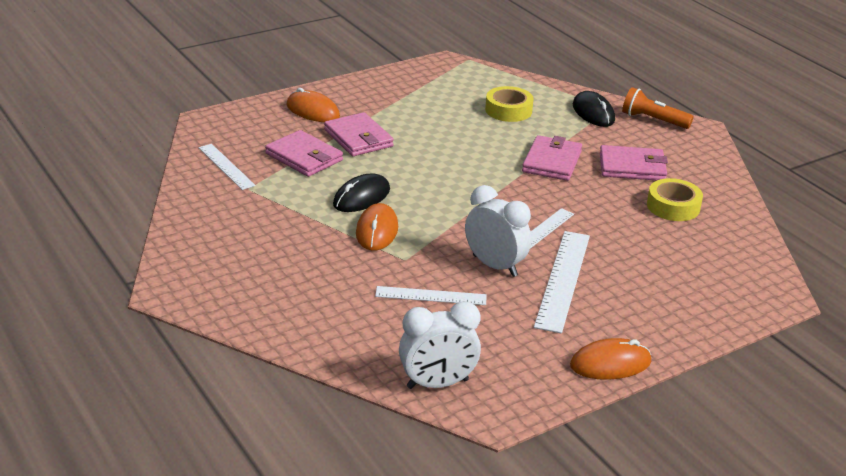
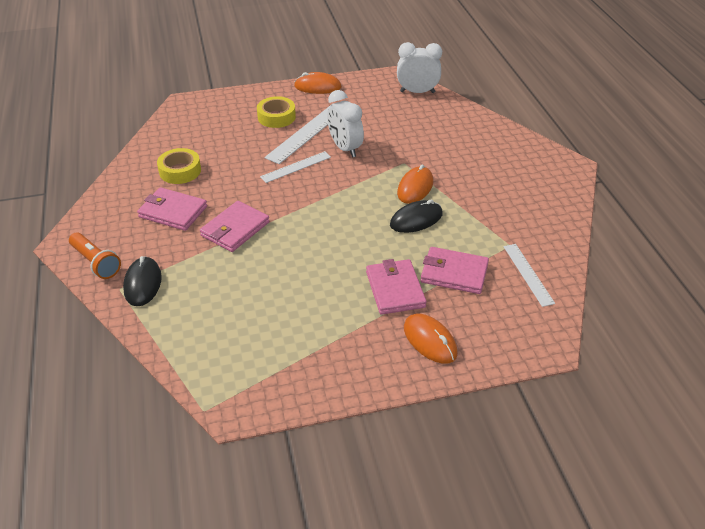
camera: 160 degrees left, 10 degrees up
pink wallet [265,130,343,177] -> pink wallet turned 45 degrees counterclockwise [421,247,489,294]
white ruler [375,286,487,305] -> none
yellow tape [485,86,533,122] -> yellow tape moved to [257,96,296,128]

